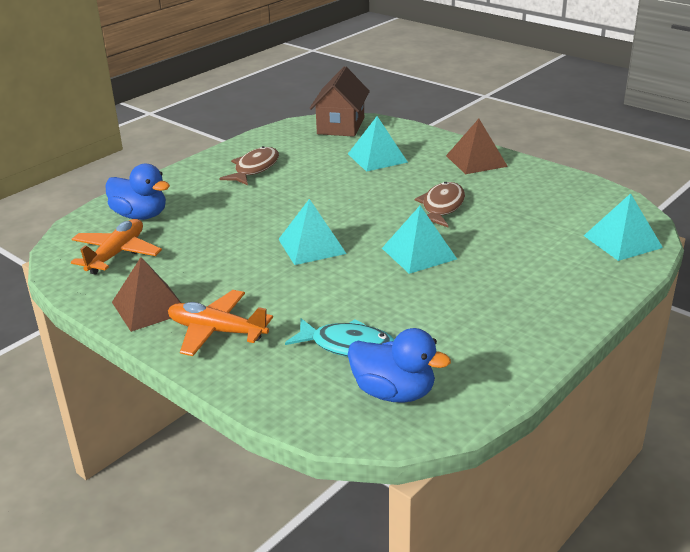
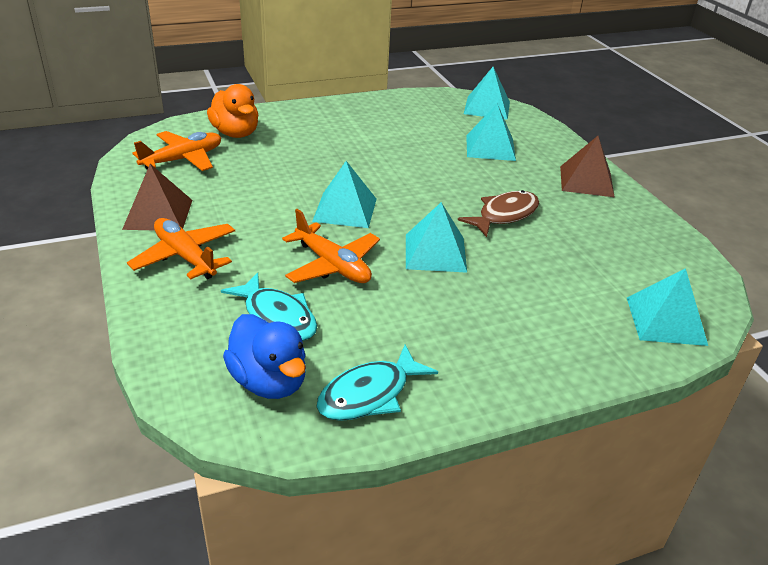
camera: 25 degrees right, 5 degrees up
blue duck [105,164,170,220] -> orange duck [207,84,258,138]
brown fish [219,146,279,186] -> none
brown house [309,66,370,137] -> turquoise pyramid [464,67,510,120]
none -> orange plane [282,209,380,283]
none -> turquoise fish [316,345,438,421]

